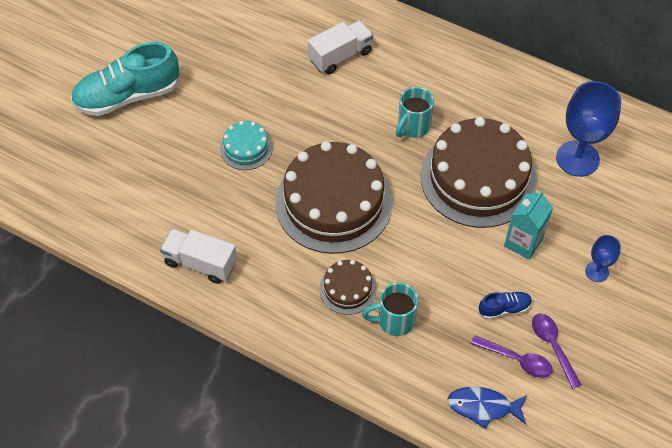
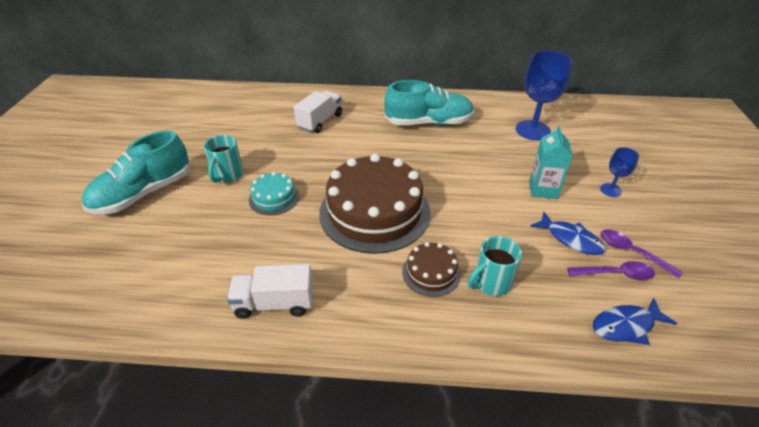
camera: 25 degrees left, 15 degrees down
turquoise mug [396,87,434,138] -> turquoise mug moved to [204,135,243,183]
brown cake [421,117,537,228] -> none
blue shoe [479,291,532,319] -> blue fish [530,212,605,255]
none -> turquoise shoe [384,80,474,125]

